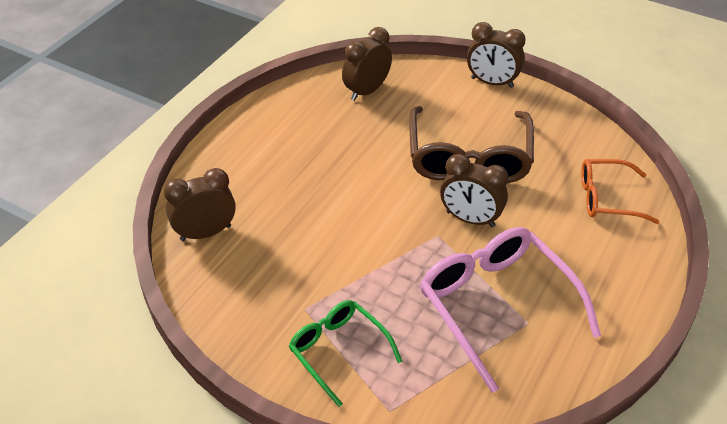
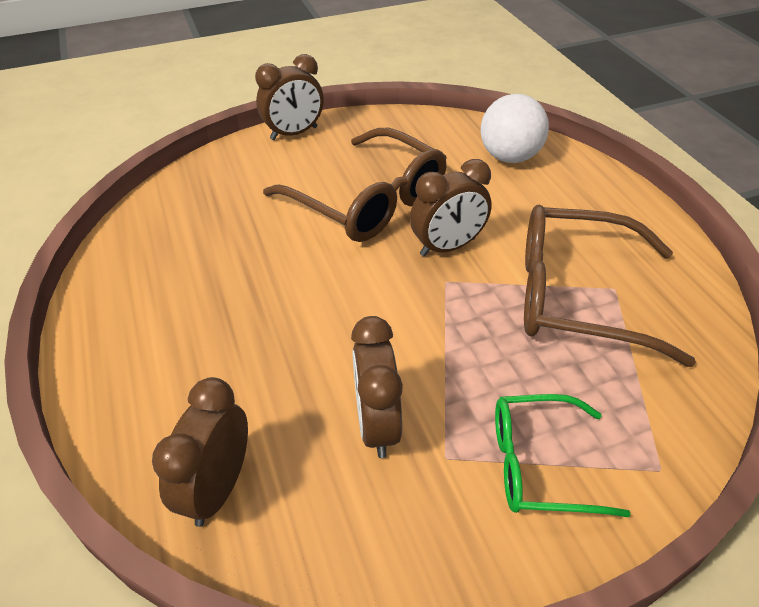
camera: 50 degrees left, 0 degrees up
brown clock [342,27,392,101] -> brown clock moved to [351,316,403,458]
pink glasses [420,227,601,393] -> brown glasses [524,205,696,367]
orange glasses [581,159,659,224] -> white ball [480,94,549,163]

